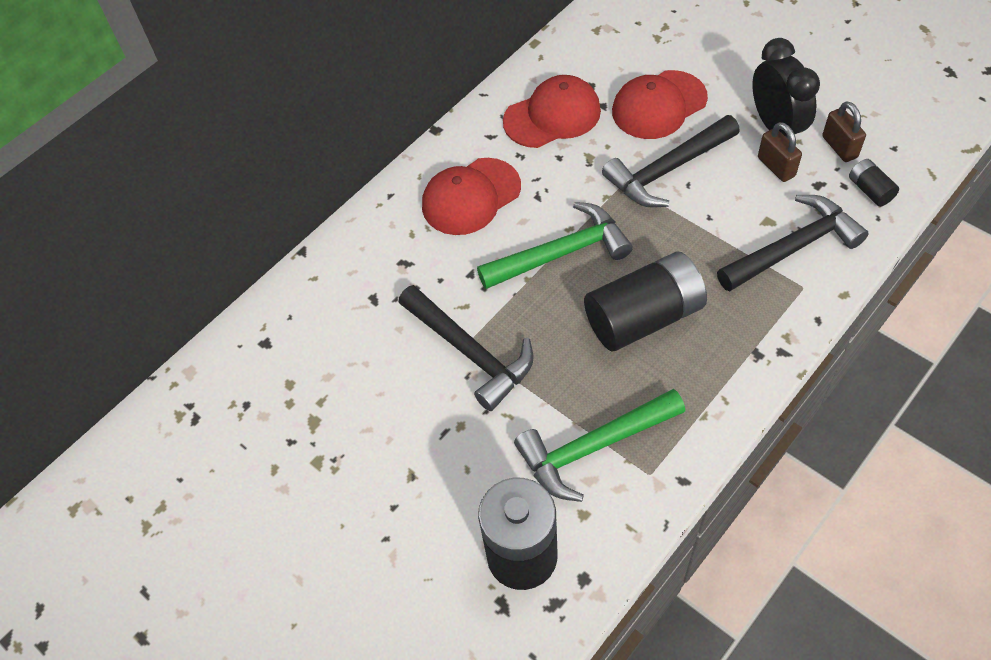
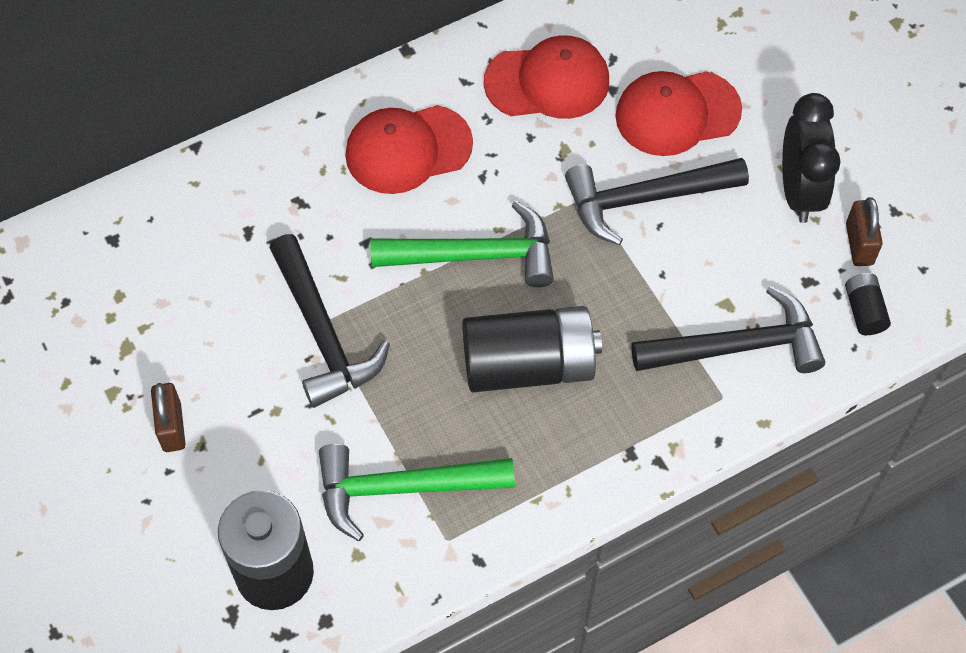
camera: 15 degrees right, 5 degrees up
brown padlock [758,122,802,182] -> brown padlock moved to [151,383,185,452]

